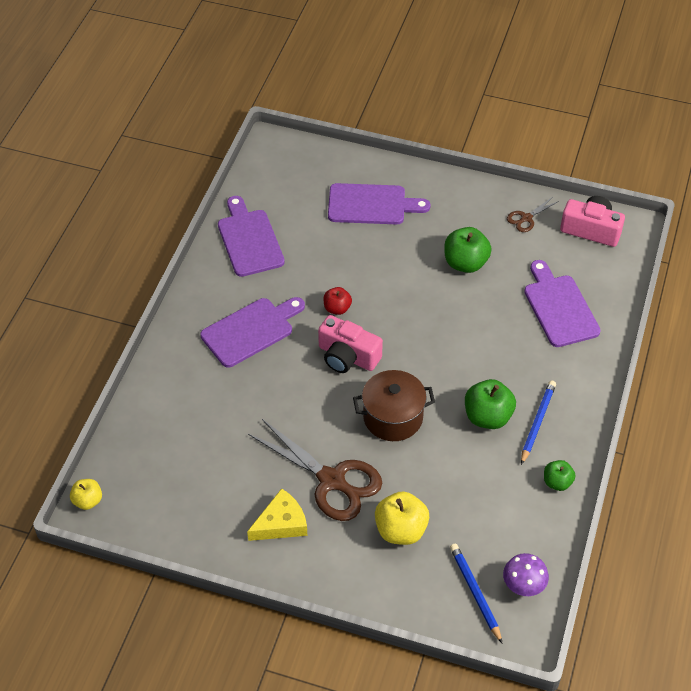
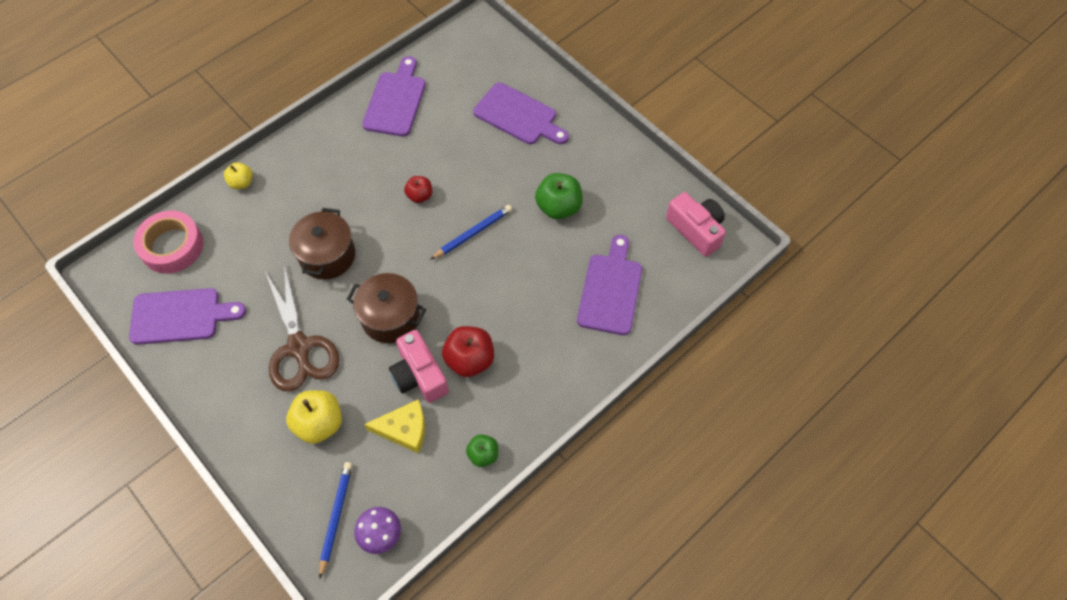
camera: 30 degrees right, 10 degrees up
yellow apple [70,479,102,510] -> yellow apple moved to [224,162,253,189]
purple cutting board [200,297,305,367] -> purple cutting board moved to [129,288,246,345]
yellow cheese [247,488,307,541] -> yellow cheese moved to [364,399,425,454]
pink camera [318,315,383,373] -> pink camera moved to [389,330,449,403]
green apple [465,379,516,429] -> red apple [442,326,494,377]
brown scissors [507,198,559,232] -> none
blue pencil [521,380,556,465] -> blue pencil moved to [430,205,512,260]
none -> pink tape [133,211,203,273]
none -> brown pot [289,208,355,280]

